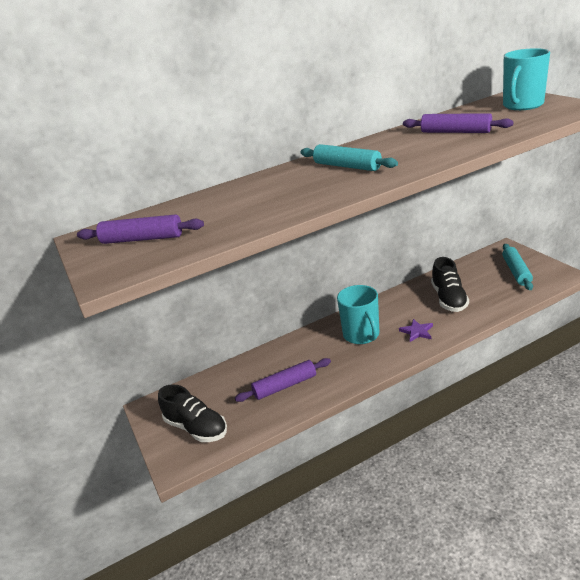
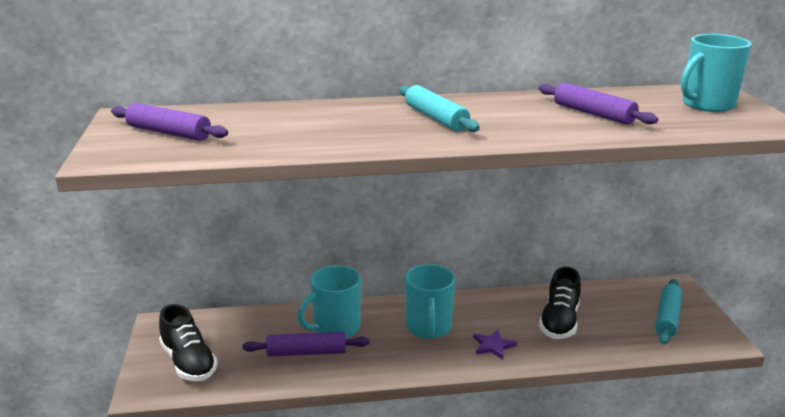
camera: 15 degrees right, 5 degrees down
none -> turquoise mug [298,265,361,339]

